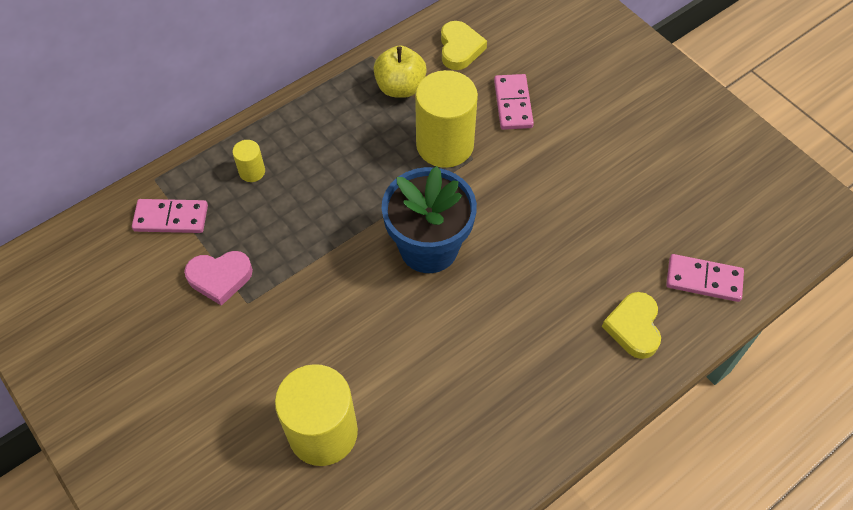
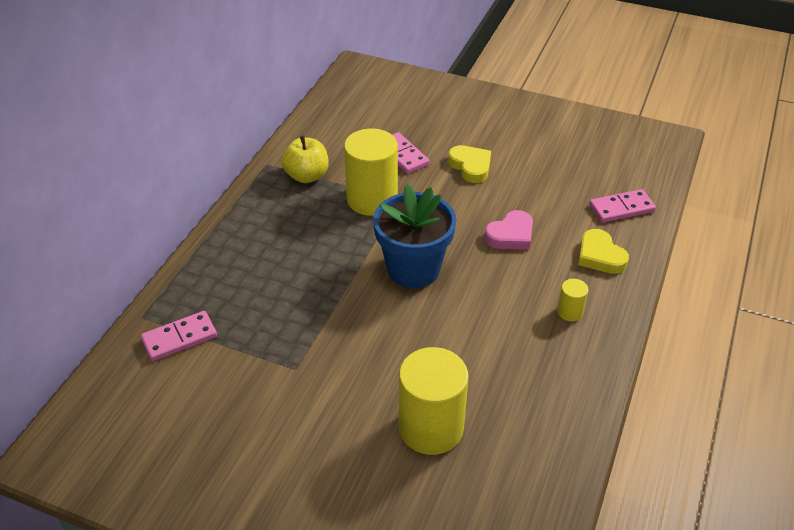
camera: 30 degrees left, 15 degrees down
pink heart [184,251,253,306] -> pink heart moved to [484,210,533,250]
yellow cylinder [232,140,265,182] -> yellow cylinder moved to [557,279,588,321]
yellow heart [441,21,487,70] -> yellow heart moved to [448,145,491,183]

